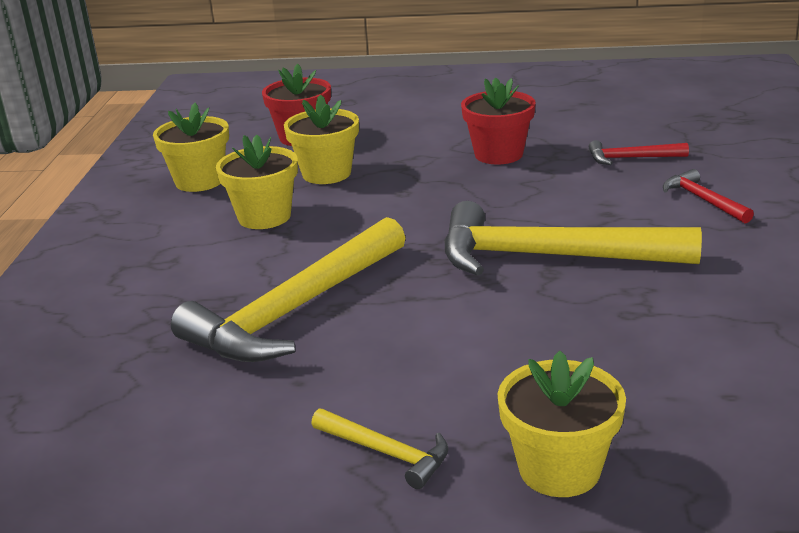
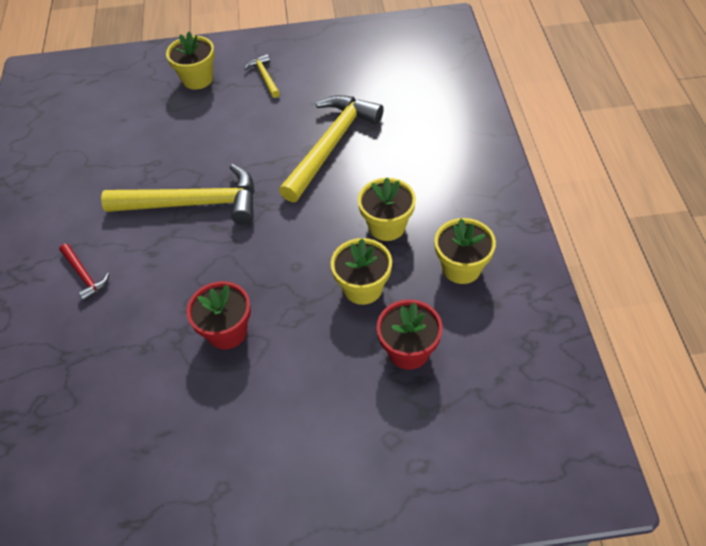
camera: 170 degrees right, 25 degrees up
yellow hammer [311,409,449,489] -> yellow hammer turned 45 degrees clockwise [244,54,280,98]
red hammer [589,140,689,165] -> none

